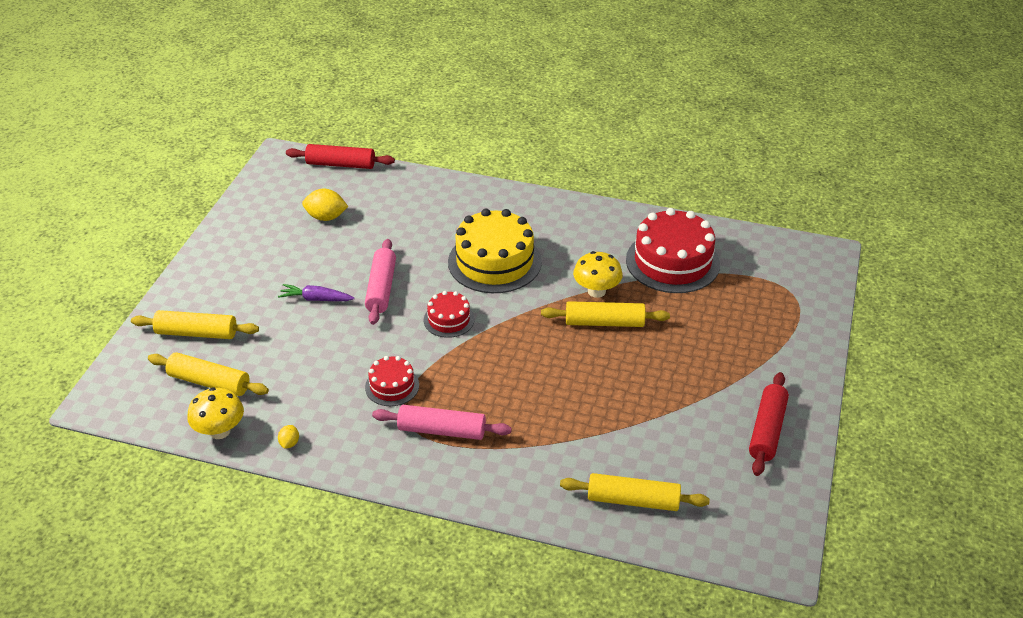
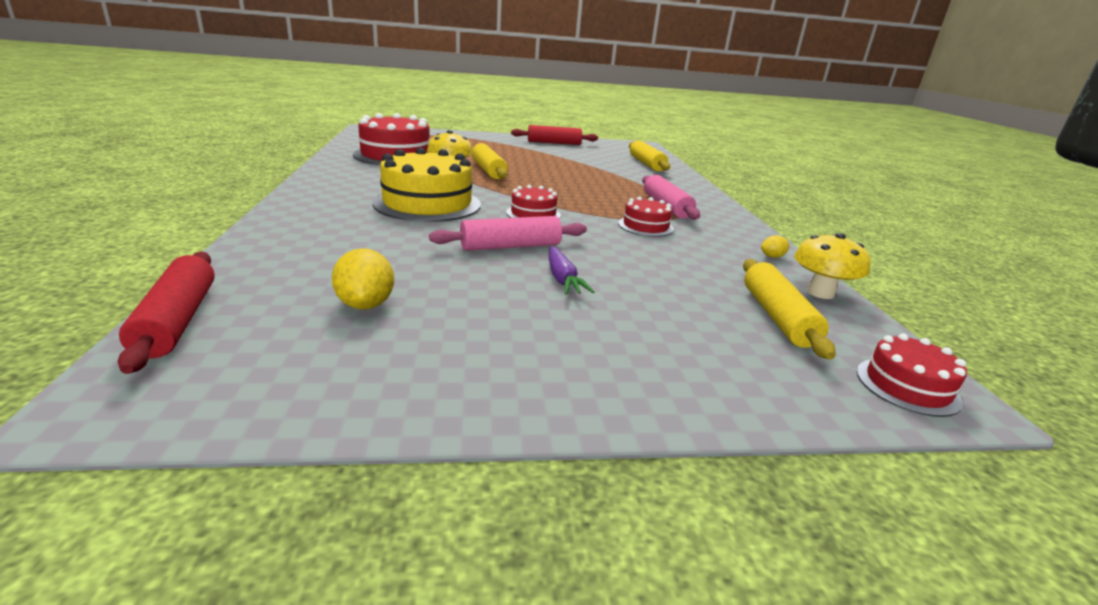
camera: 115 degrees left, 15 degrees down
yellow rolling pin [131,310,259,339] -> none
none -> red cake [857,333,967,417]

